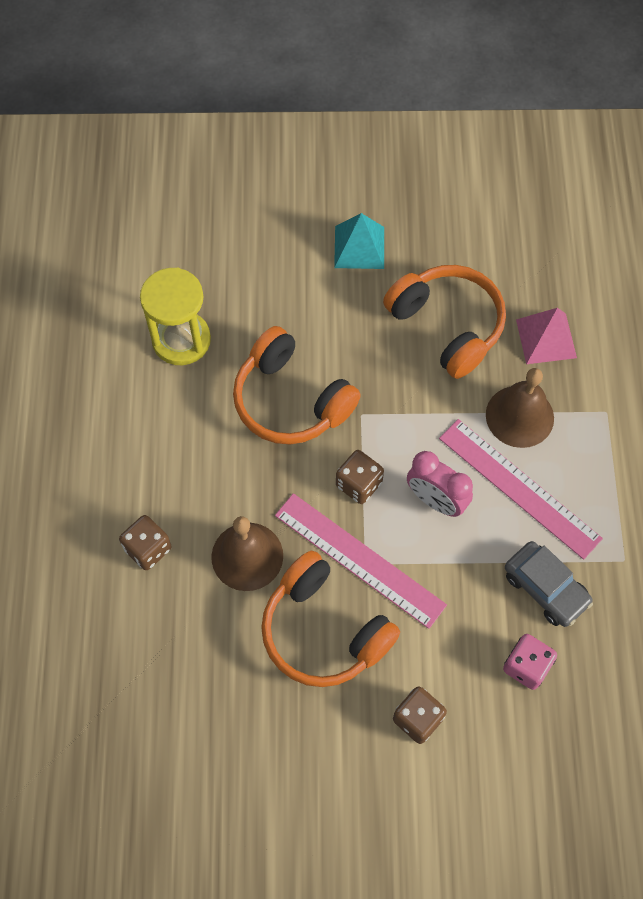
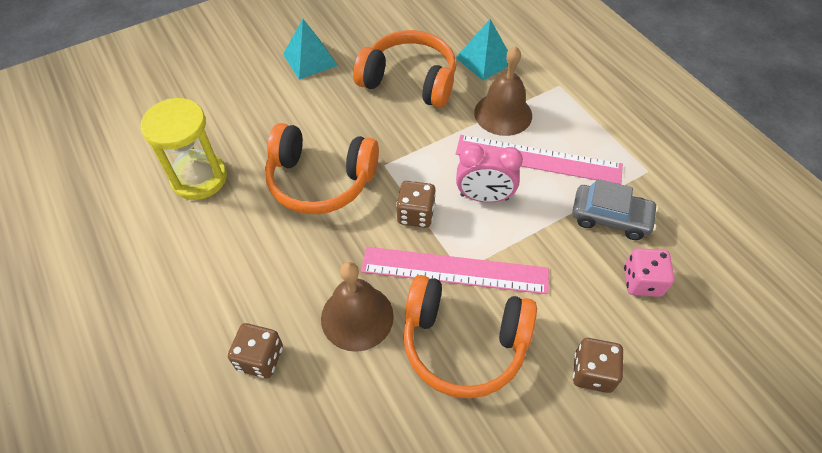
camera: 30 degrees left, 10 degrees down
pink pyramid [516,308,577,364] -> turquoise pyramid [455,19,508,80]

